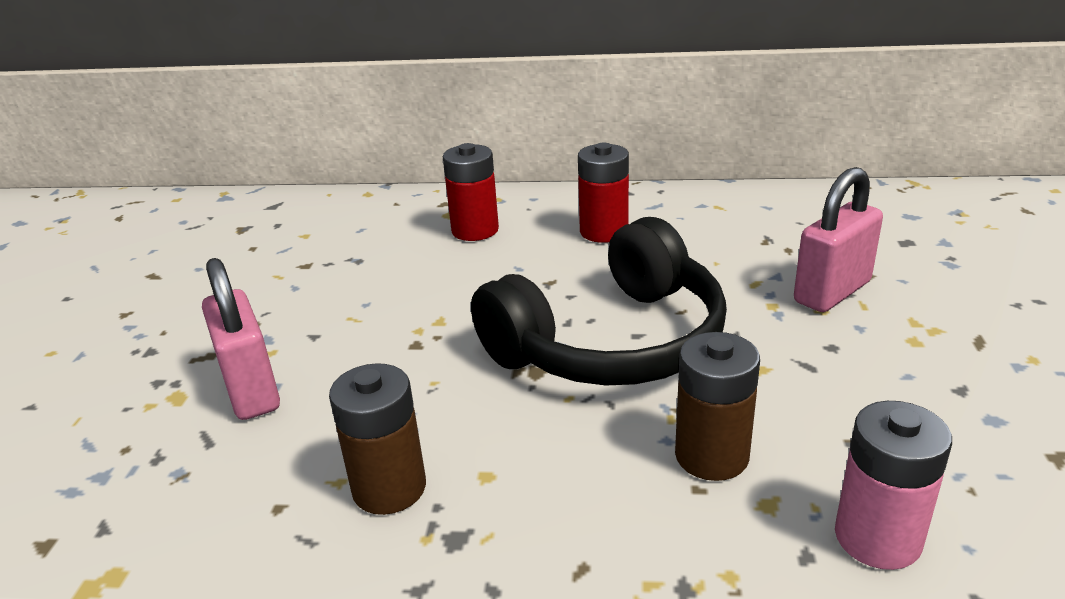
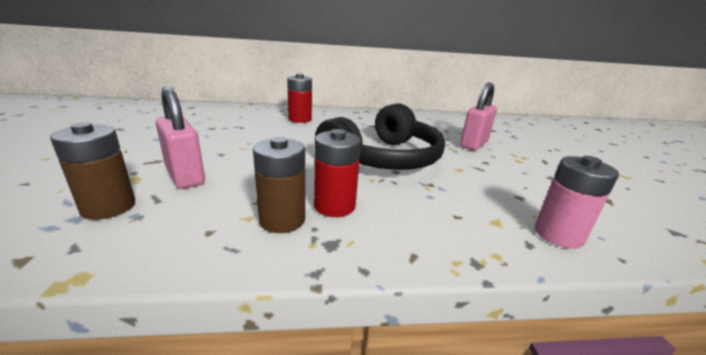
camera: 15 degrees left, 5 degrees down
red battery [578,143,629,243] -> red battery moved to [314,129,361,217]
brown battery [675,332,760,481] -> brown battery moved to [50,122,135,220]

